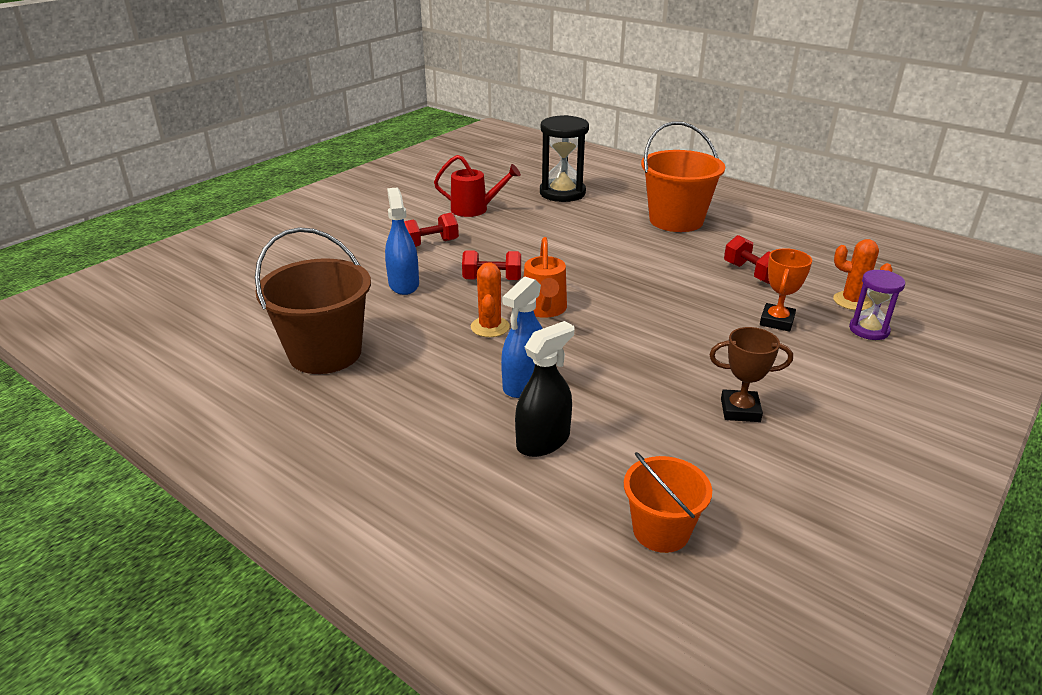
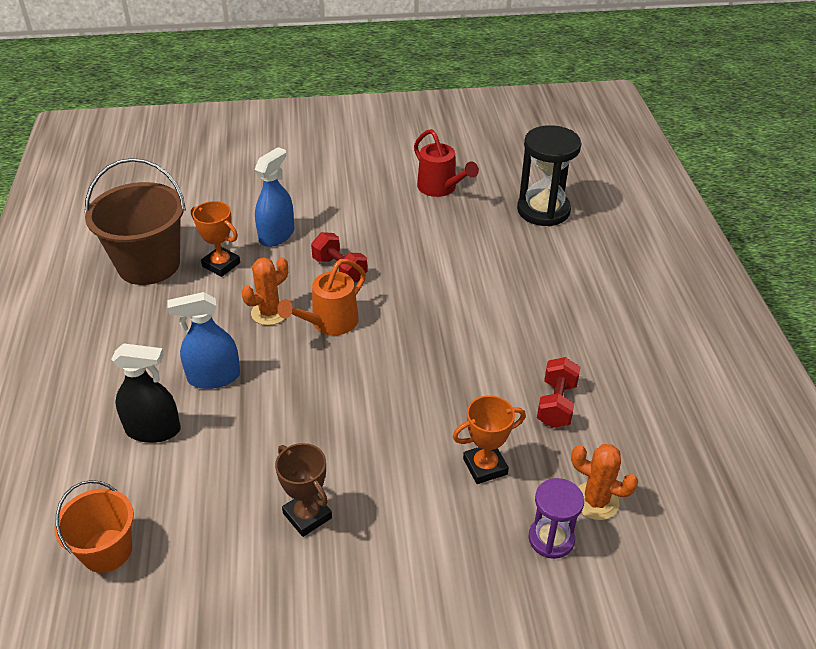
camera: 45 degrees right, 10 degrees up
red dumbbell [404,213,459,247] -> none
orange bucket [641,121,725,232] -> none
orange cactus [833,239,893,310] -> orange cactus turned 45 degrees counterclockwise [571,444,638,520]
none -> orange trophy [191,201,240,277]

